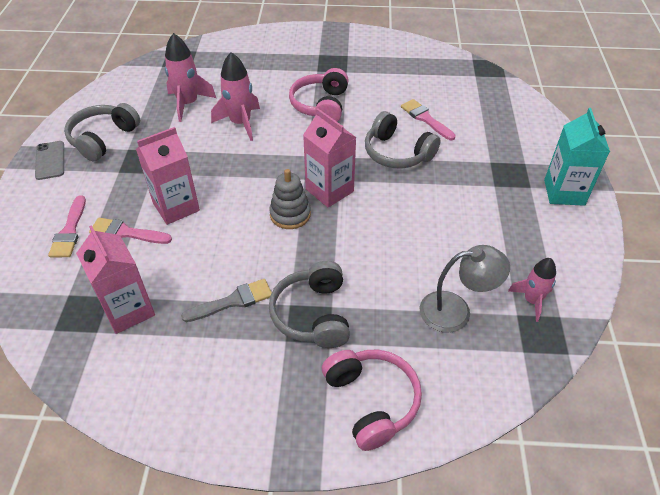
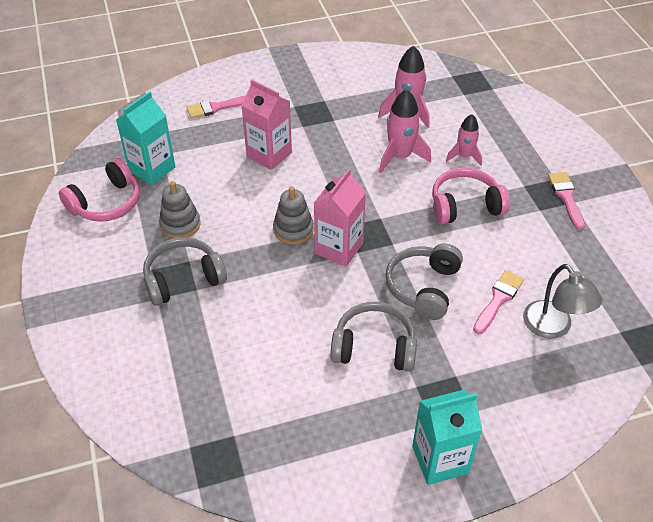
camera: 70 degrees right, 0 degrees up
grey phone [35,141,64,180] -> none
grey headphones [64,103,140,161] -> grey headphones moved to [330,302,417,372]
pink carton [76,225,155,334] -> turquoise carton [116,91,175,185]
pink brush [89,218,172,244] -> pink brush moved to [548,172,585,230]
grey brush [181,279,272,322] -> grey stacking toy [159,181,201,238]
pink headphones [322,350,422,451] -> pink headphones moved to [59,158,140,222]
grey lamp [419,245,510,333] -> grey lamp moved to [523,264,602,339]
pink rocket [508,258,556,322] -> pink rocket moved to [446,114,482,166]

